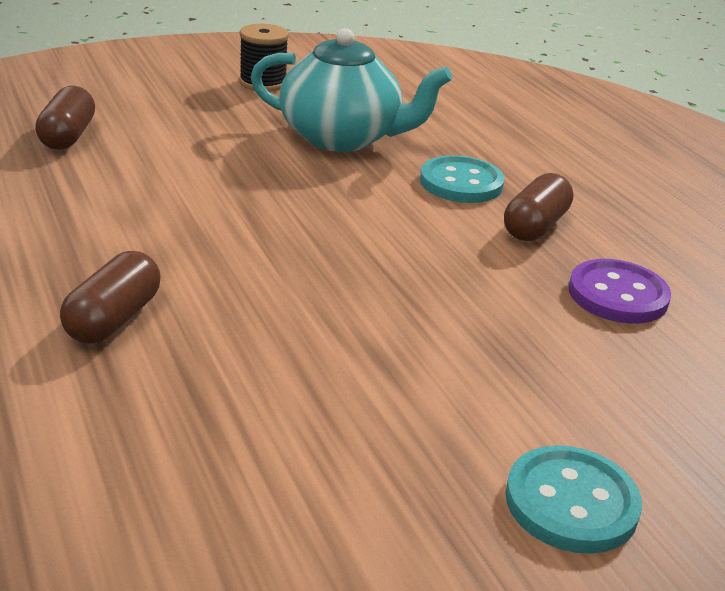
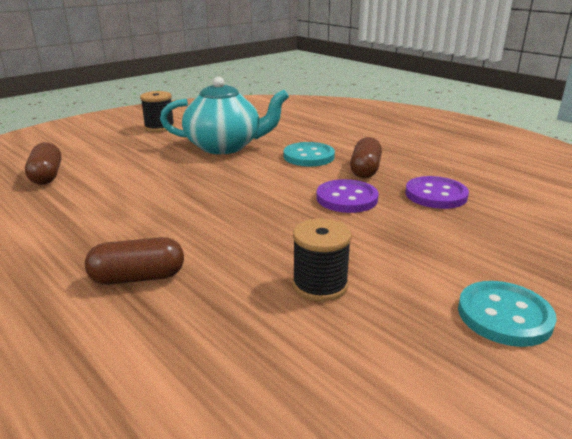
camera: 15 degrees left, 5 degrees down
brown capsule [60,251,161,344] -> brown capsule turned 75 degrees clockwise [85,237,184,285]
none -> black spool [293,218,352,302]
none -> purple button [316,179,378,213]

